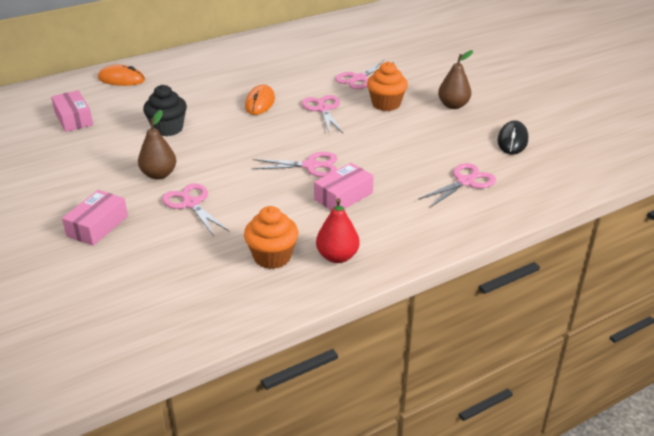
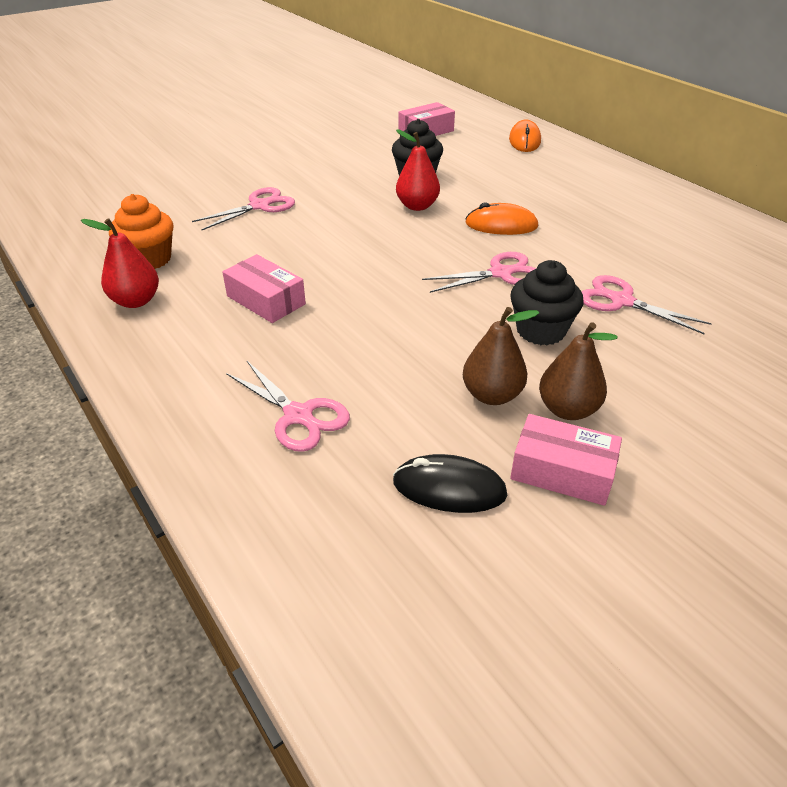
camera: 85 degrees right, 5 degrees up
pink box [62,190,128,246] -> pink box moved to [510,414,622,506]
brown pear [138,110,176,180] -> brown pear moved to [463,307,539,405]
pink scissors [252,152,337,177] -> none
orange cupcake [367,62,408,111] -> black cupcake [510,260,583,345]
none -> red pear [396,129,440,211]

